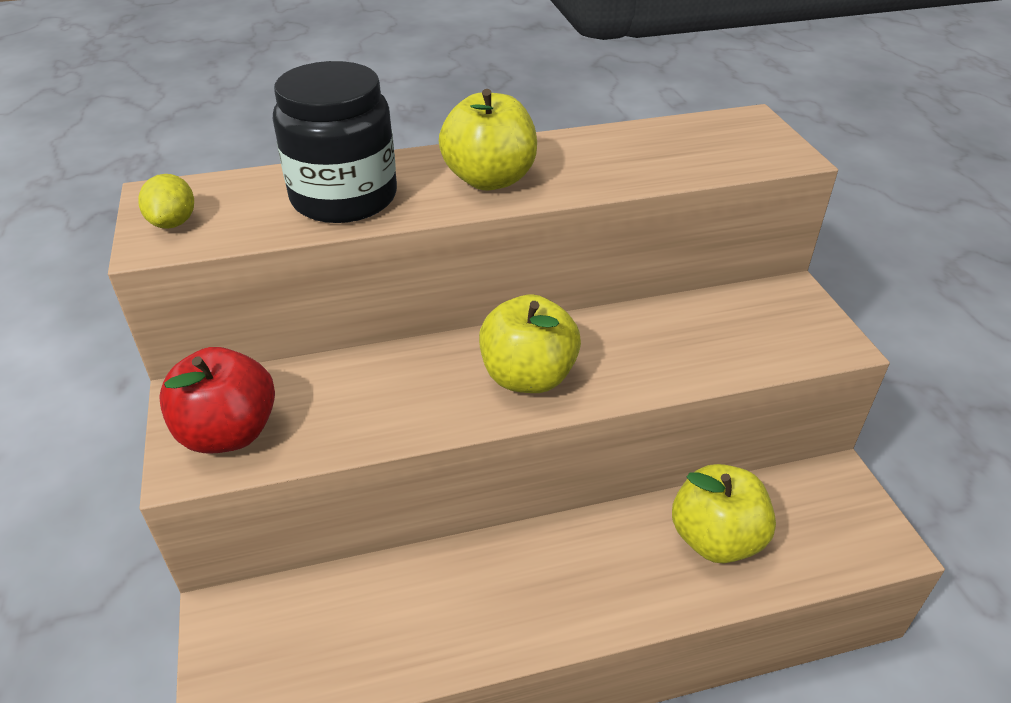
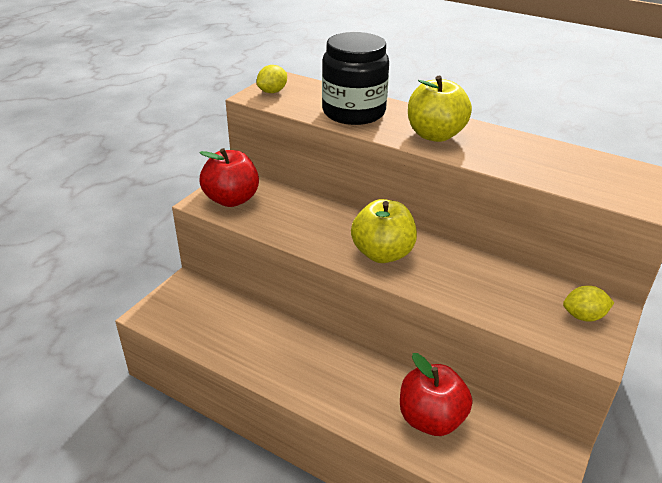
camera: 45 degrees right, 5 degrees down
yellow apple [672,464,776,563] -> red apple [400,353,472,436]
none -> yellow lemon [563,286,614,322]

